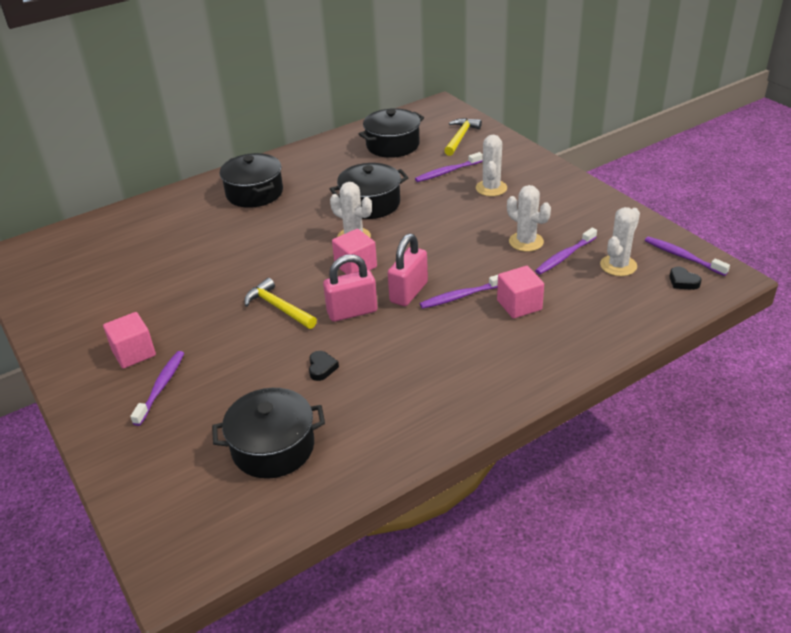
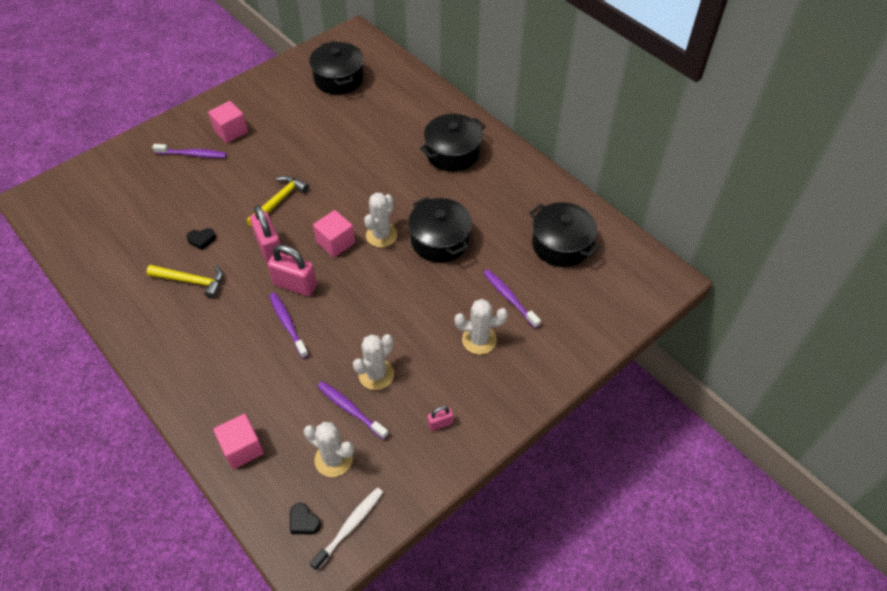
camera: 80 degrees right, 15 degrees up
black pot [212,388,325,479] -> black pot moved to [309,41,364,95]
yellow hammer [444,118,482,156] -> yellow hammer moved to [147,265,223,299]
pink cube [497,266,544,319] -> pink cube moved to [213,414,264,469]
purple toothbrush [645,236,730,276] -> white toothbrush [310,487,383,571]
black heart [670,267,701,290] -> black heart turned 90 degrees counterclockwise [290,503,321,535]
none -> pink padlock [427,406,453,431]

